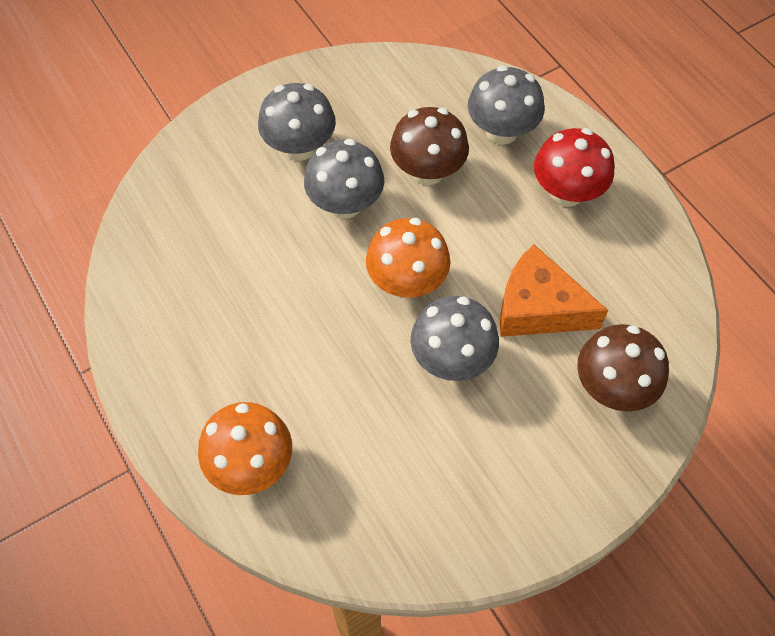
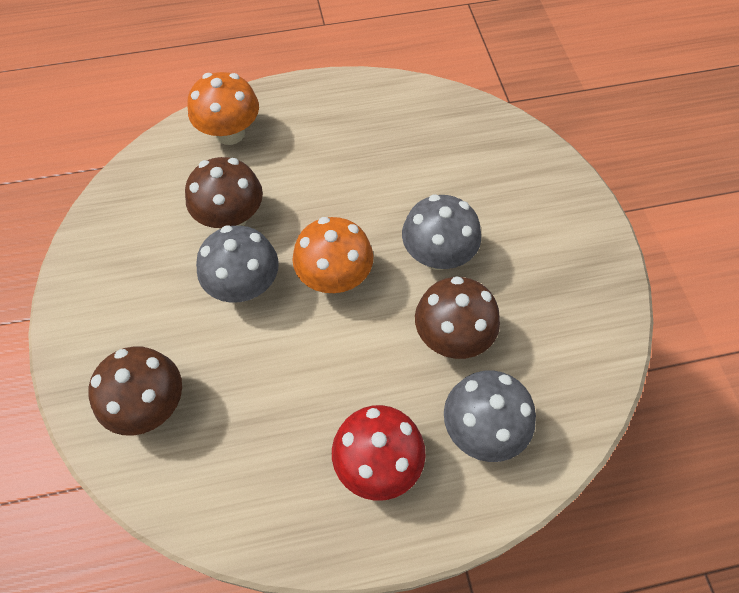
camera: 110 degrees right, 0 degrees up
grey mushroom [258,83,336,161] -> none
orange cheese [500,244,608,337] -> none
none -> brown mushroom [185,157,263,229]

